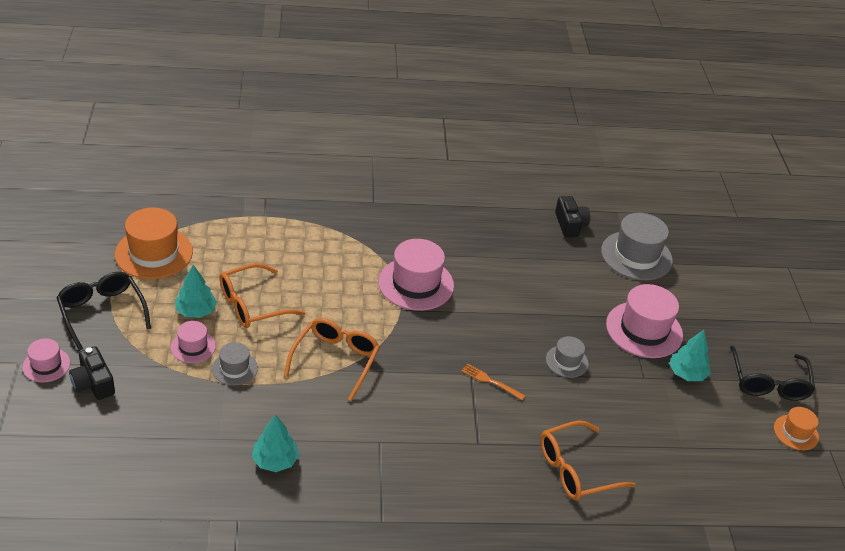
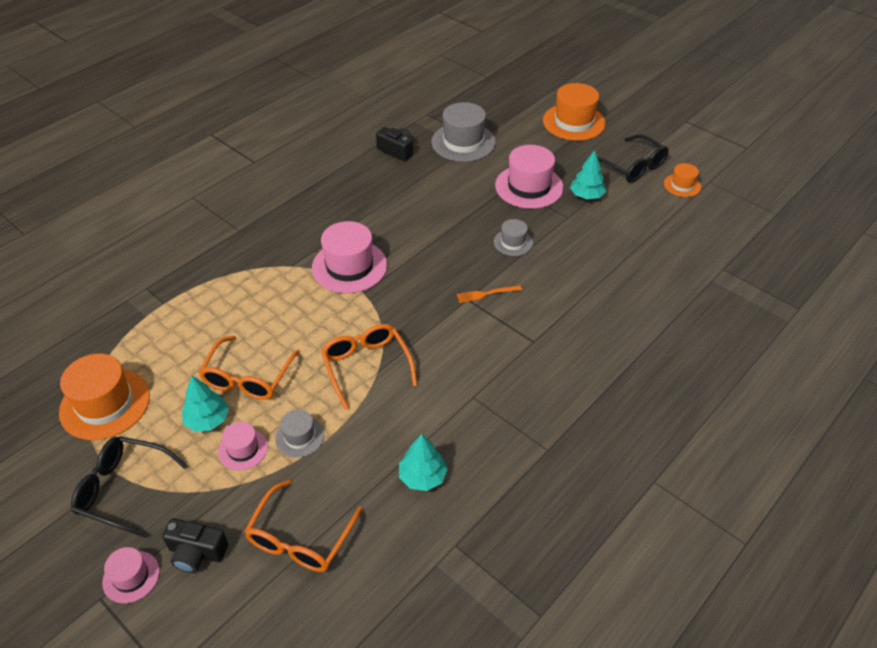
camera: 40 degrees left, 5 degrees up
orange glasses [540,421,636,500] -> orange glasses moved to [244,480,363,572]
none -> orange hat [543,83,606,141]

